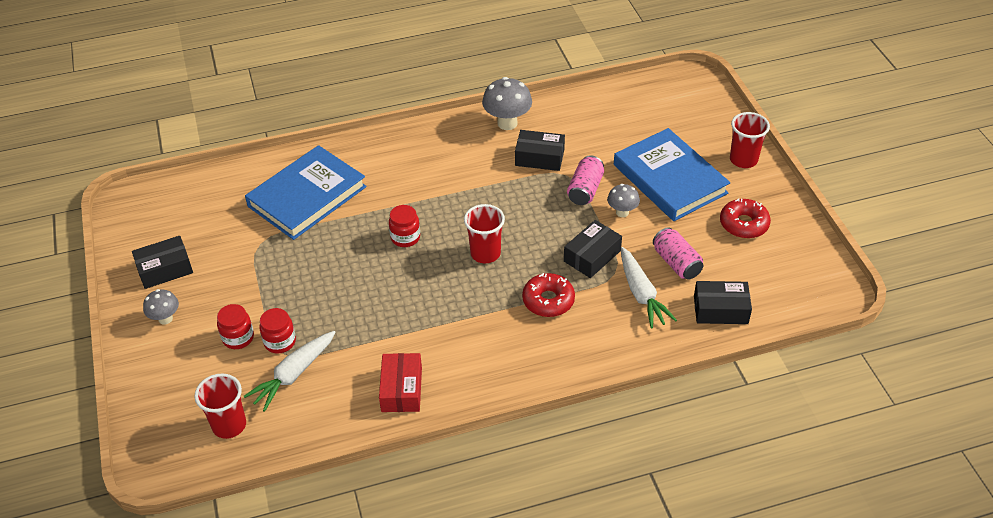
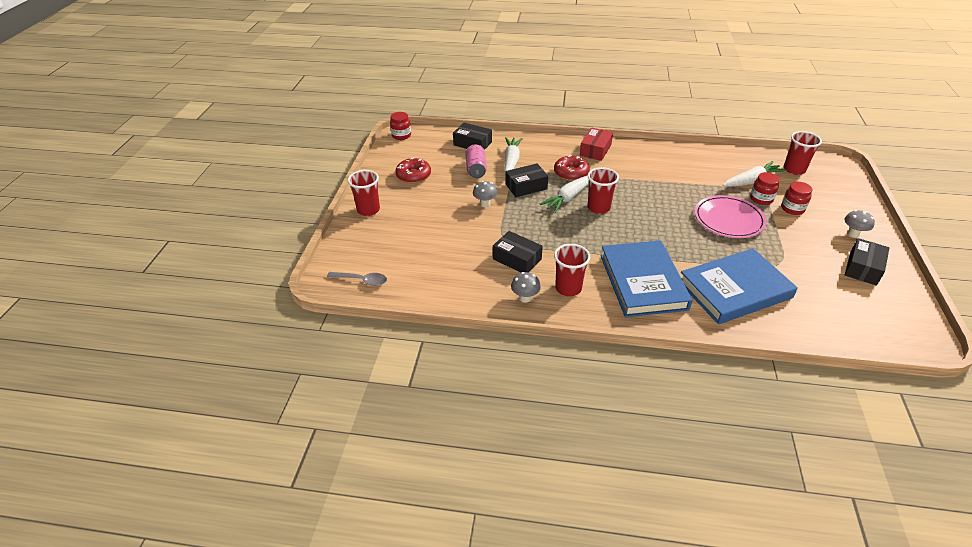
camera: 155 degrees left, 5 degrees down
black box [132,236,193,289] -> black box turned 60 degrees counterclockwise [845,238,889,286]
red box [379,353,422,412] -> red box moved to [580,128,613,161]
red jar [389,205,420,247] -> red jar moved to [390,112,411,140]
grey mushroom [482,77,532,130] -> grey mushroom [511,272,541,303], size x0.60
pink can [567,155,604,205] -> none
blue book [614,128,730,221] -> blue book moved to [601,240,693,317]
none -> grey spoon [327,272,387,286]
none -> white carrot [540,175,589,213]
none -> red cup [554,244,590,296]
none -> pink plate [695,195,767,238]

